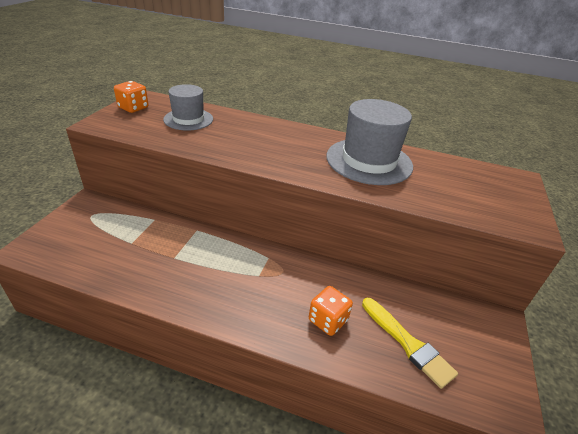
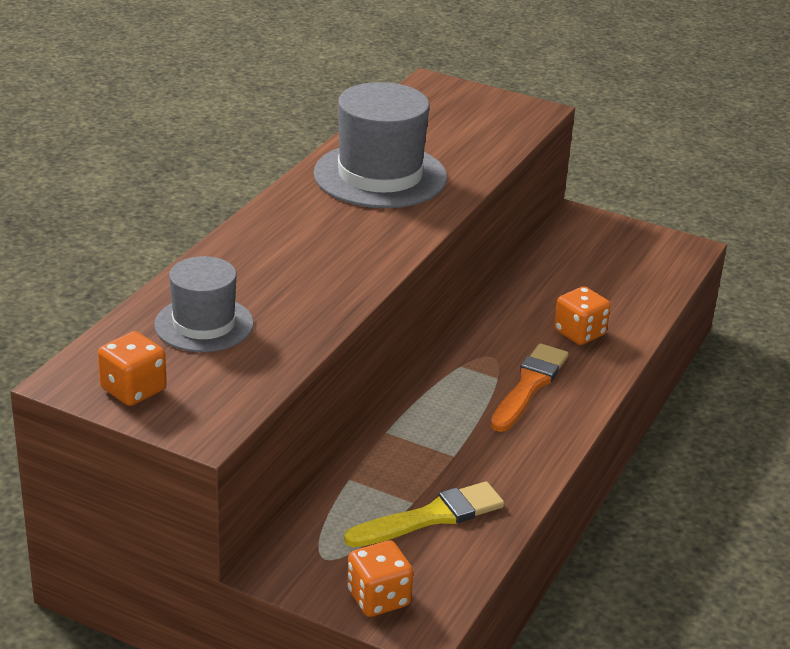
camera: 80 degrees left, 5 degrees down
yellow brush [362,297,458,389] -> yellow brush moved to [344,482,504,547]
none -> orange dice [347,540,413,617]
none -> orange brush [491,343,568,432]

